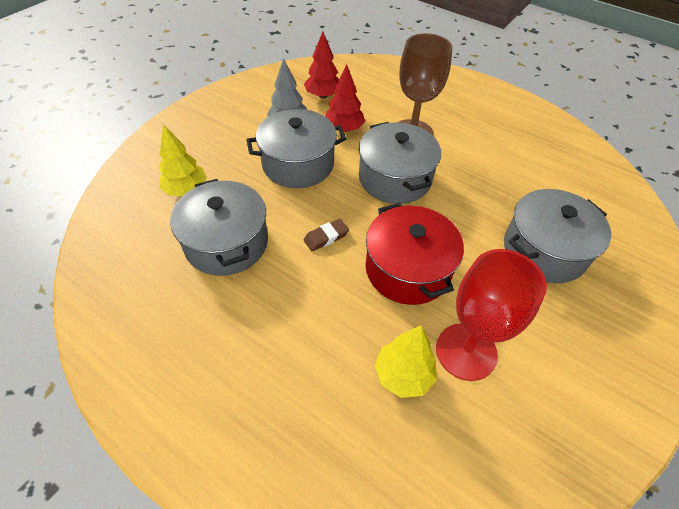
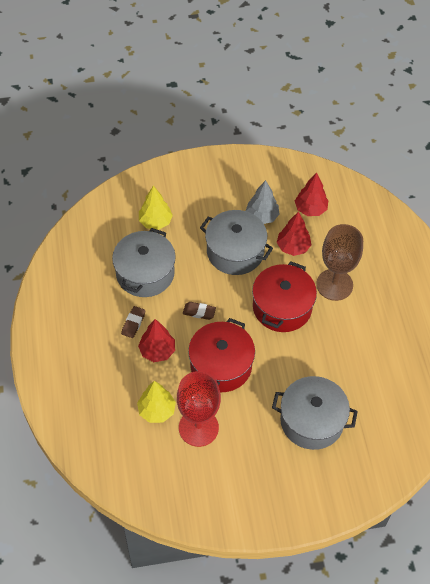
camera: 45 degrees right, 5 degrees up
grey pot [359,122,441,204] -> red pot [252,261,317,332]
none -> brown eraser [121,306,145,338]
none -> red tree [138,319,175,362]

